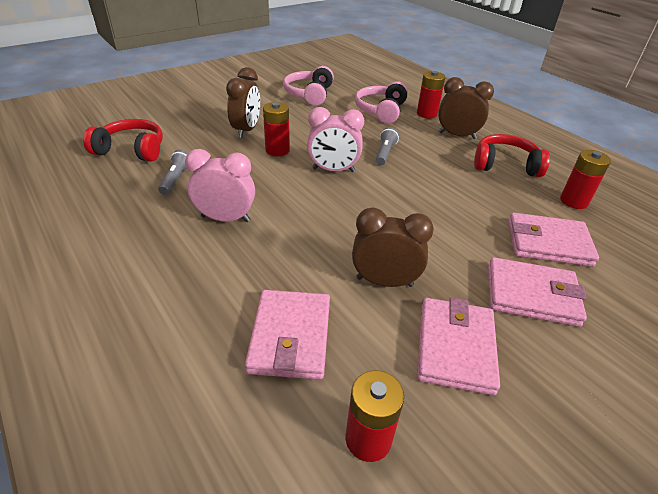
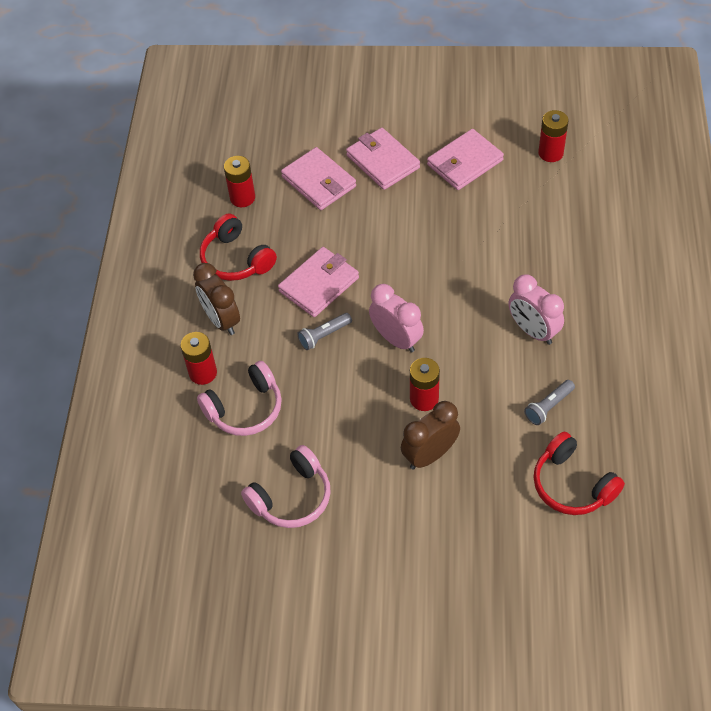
camera: 135 degrees left, 15 degrees up
pink wallet [245,290,330,379] -> pink wallet moved to [278,247,359,317]
brown clock [352,207,434,287] -> none

